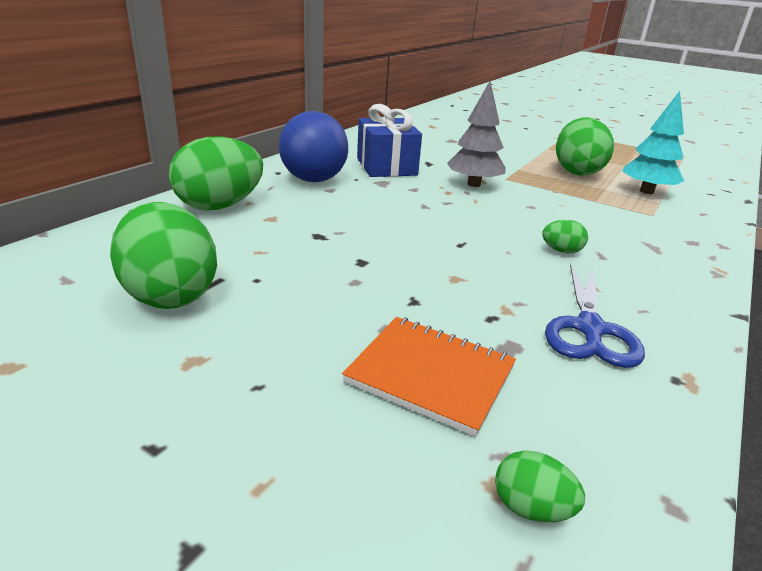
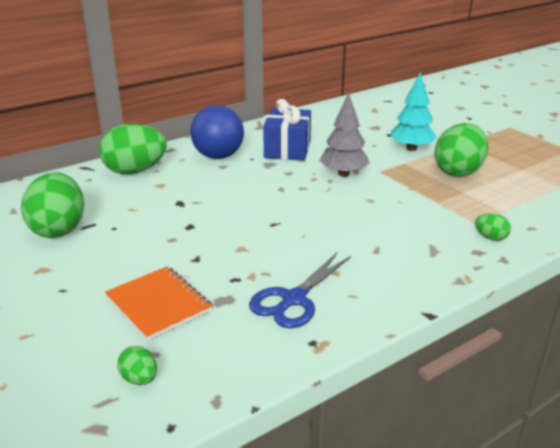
camera: 25 degrees right, 0 degrees up
green egg [542,220,588,253] -> green egg moved to [475,213,511,241]
turquoise tree [622,91,684,194] -> turquoise tree moved to [390,73,437,151]

